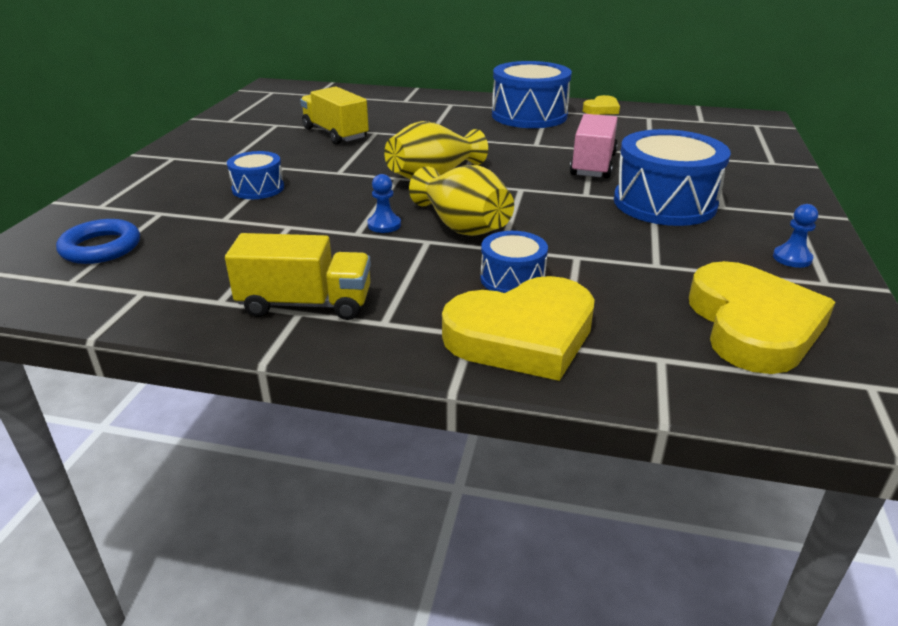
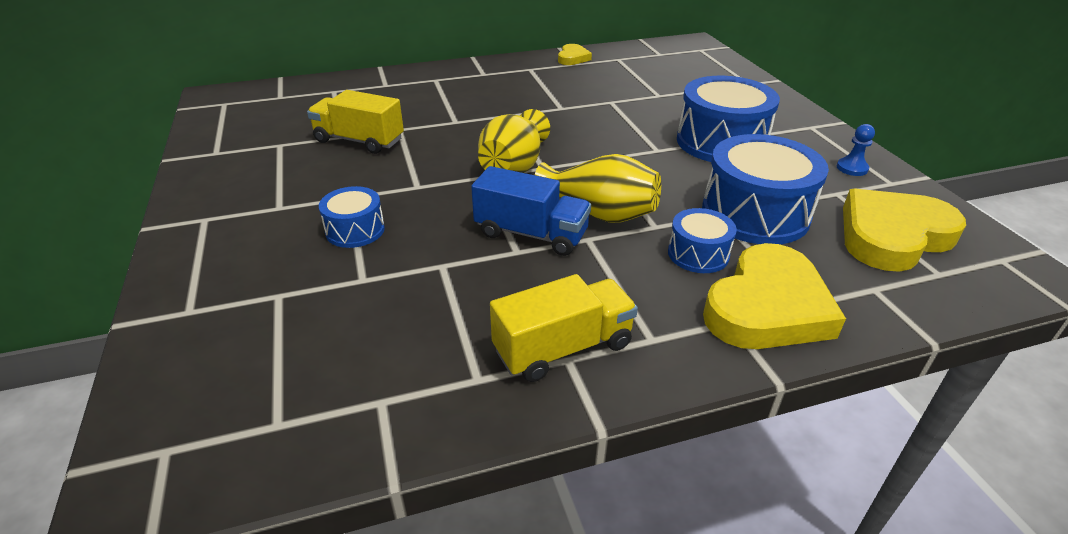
camera: 30 degrees left, 5 degrees up
blue ring [56,219,140,264] -> none
blue pawn [368,174,401,233] -> blue truck [471,166,591,256]
blue drum [492,61,572,128] -> blue drum moved to [702,134,829,244]
pink truck [570,114,618,179] -> none
yellow heart [689,261,835,374] -> yellow heart turned 90 degrees counterclockwise [843,188,966,272]

